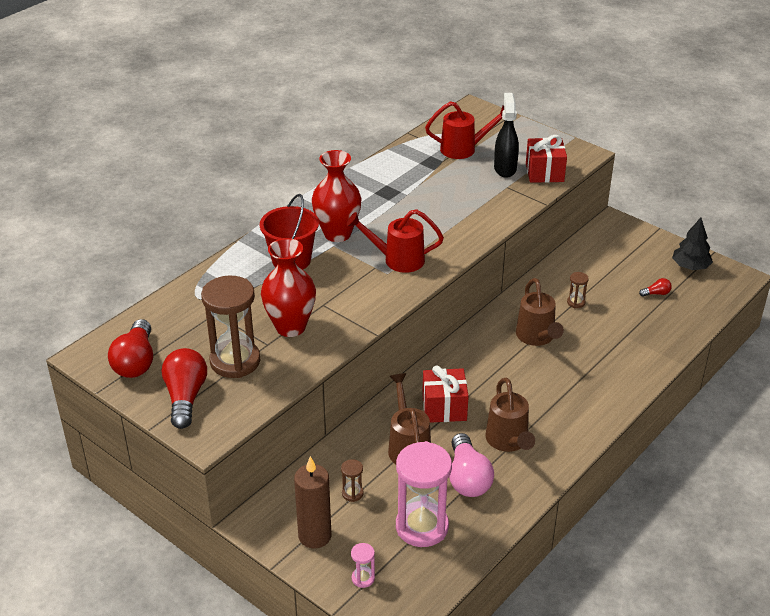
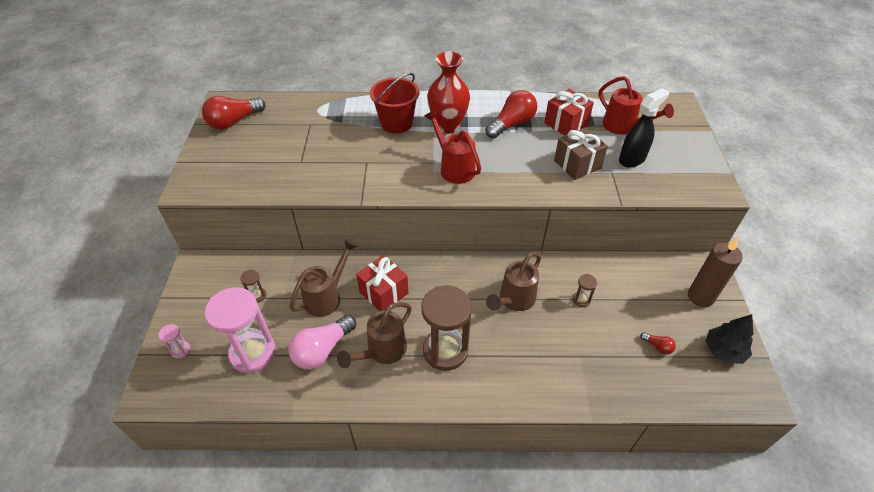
camera: 50 degrees right, 10 degrees up
red light bulb [162,348,207,429] -> red light bulb moved to [485,90,537,139]
brown hourglass [201,275,260,378] -> brown hourglass moved to [421,285,472,371]
red vase [261,238,316,337] -> none
brown candle [294,456,332,549] -> brown candle moved to [688,237,743,307]
red gift [526,135,567,183] -> red gift moved to [544,89,594,136]
none -> brown gift [554,128,608,180]

